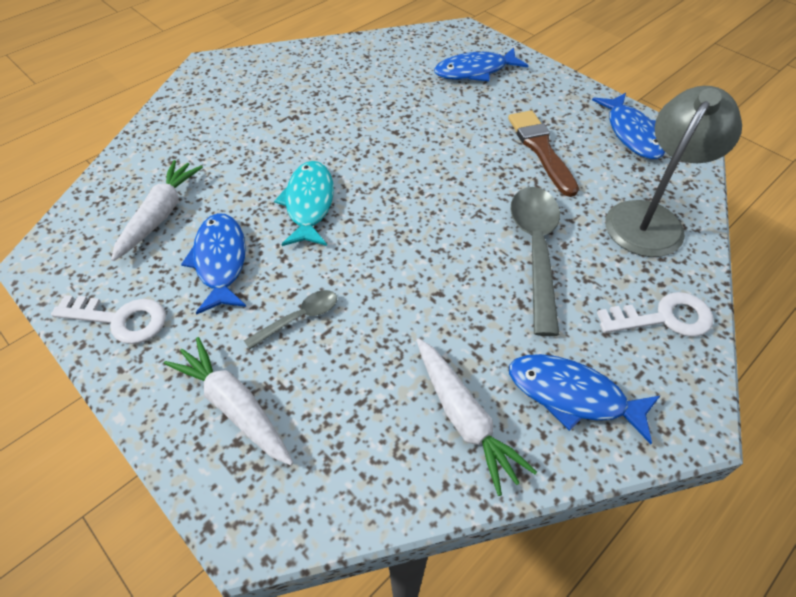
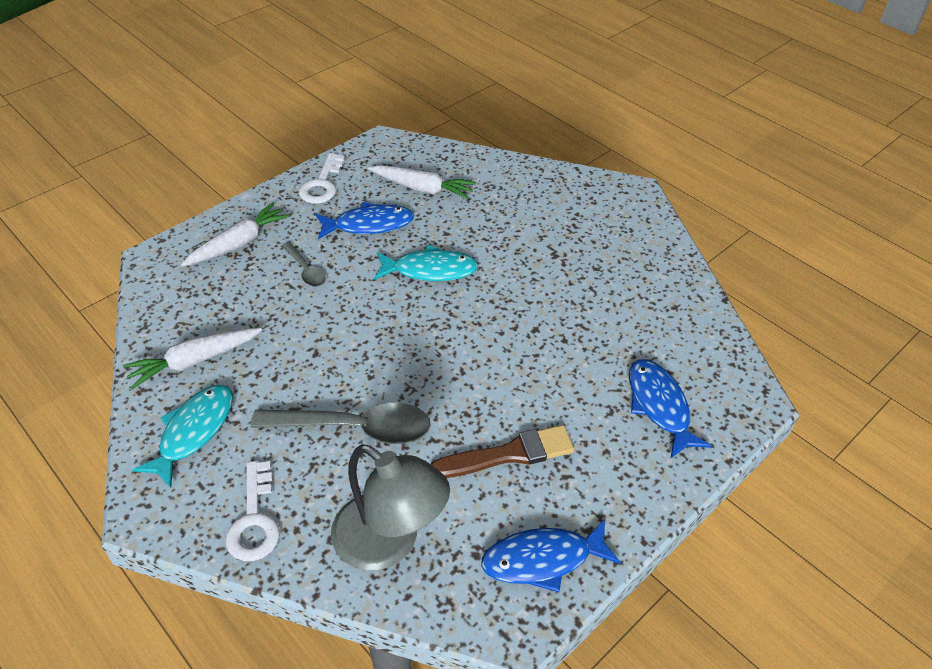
camera: 90 degrees right, 5 degrees down
blue fish [509,354,661,444] -> turquoise fish [132,385,233,488]

